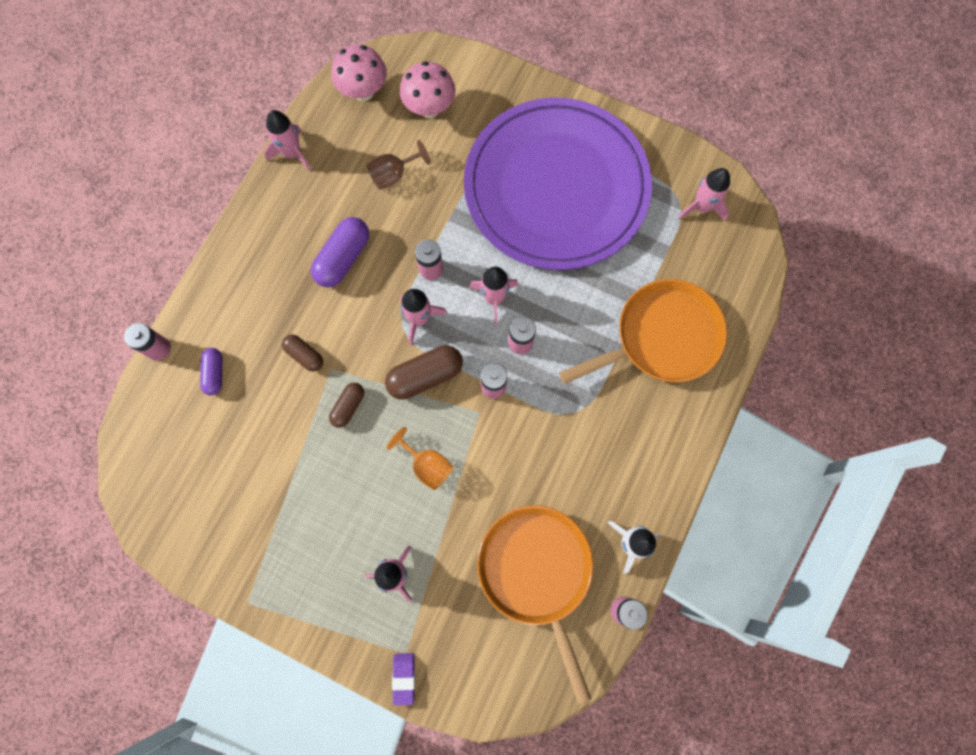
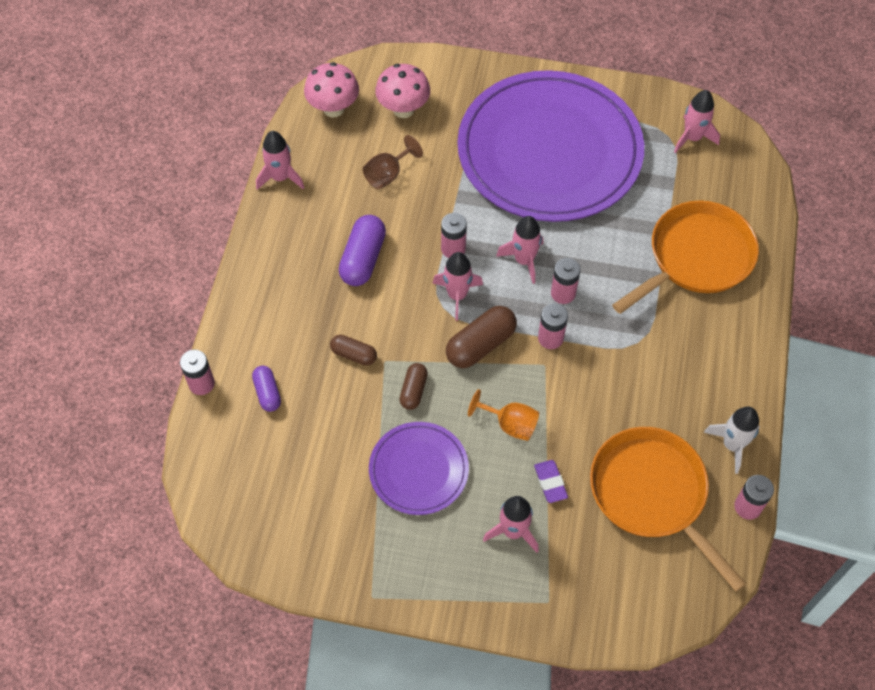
camera: 15 degrees left, 15 degrees down
purple eraser [392,653,415,705] -> purple eraser moved to [534,460,568,503]
none -> purple plate [369,422,469,515]

